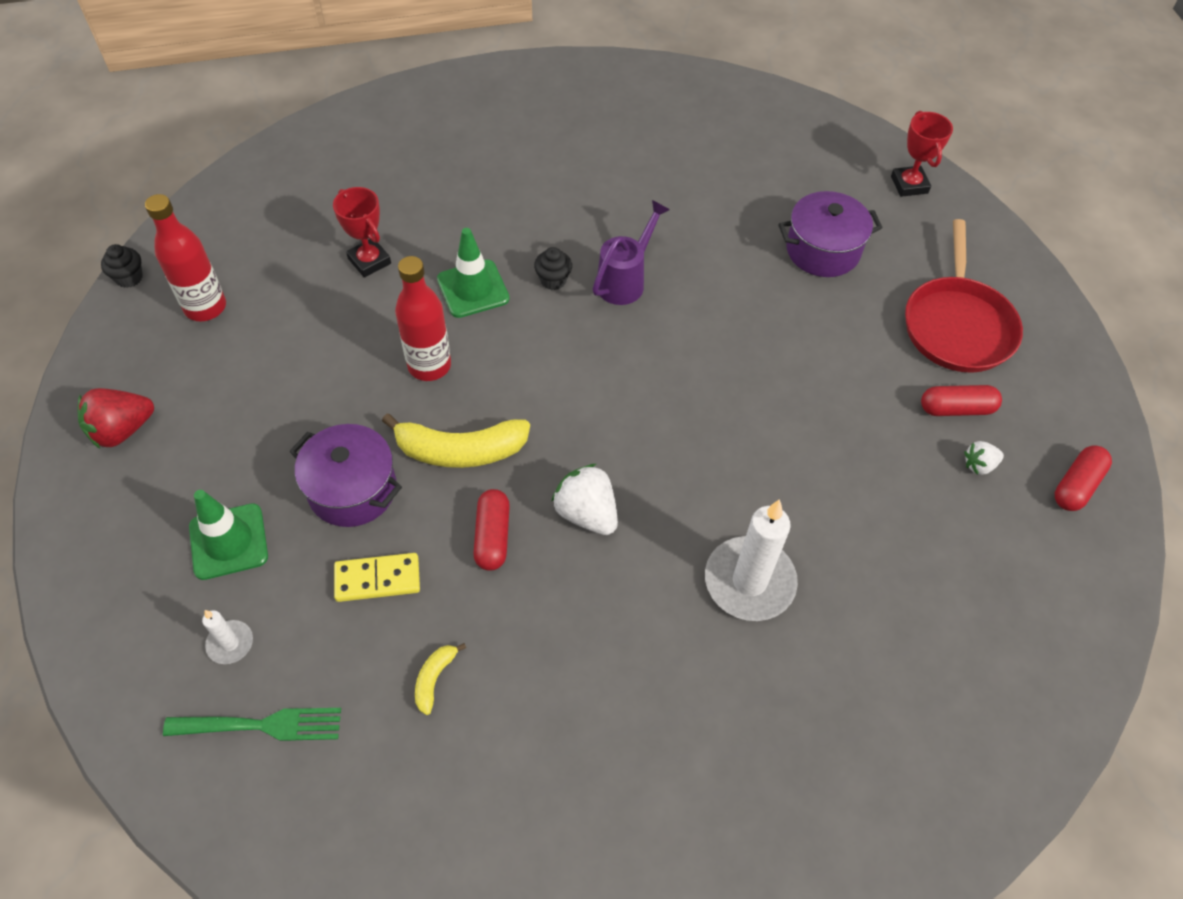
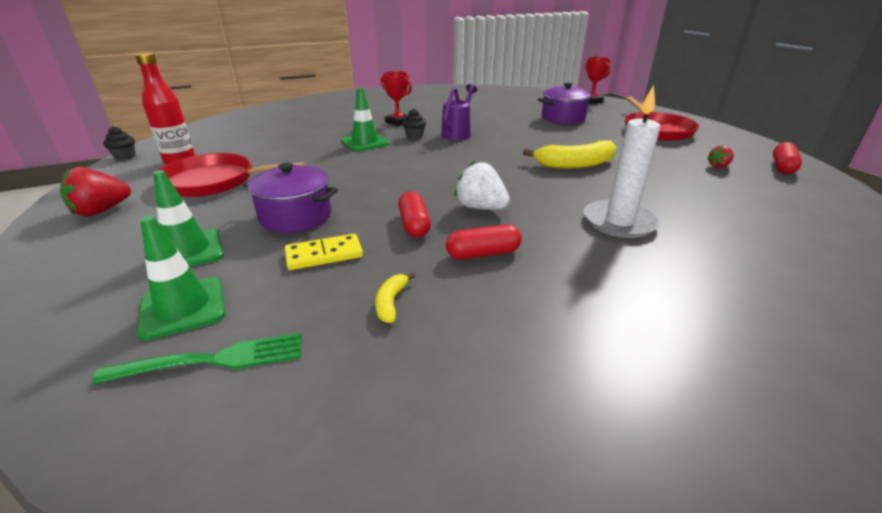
camera: 10 degrees left, 25 degrees down
white candle [202,610,253,664] -> green traffic cone [137,216,225,341]
red trophy [333,187,391,277] -> red trophy moved to [381,71,412,126]
yellow banana [382,413,530,468] -> yellow banana moved to [523,140,616,169]
red bottle [395,256,451,381] -> none
red capsule [921,385,1002,416] -> red capsule moved to [446,224,522,260]
white strawberry [964,441,1004,475] -> red strawberry [707,145,734,168]
none -> red pan [153,153,305,197]

